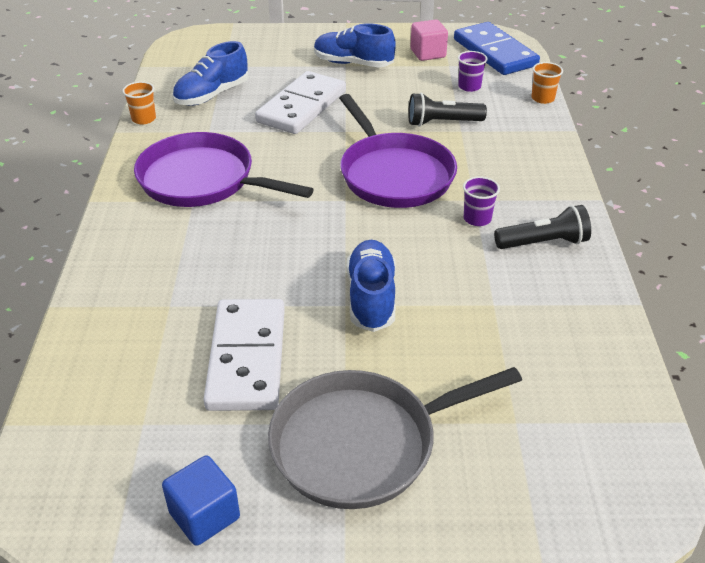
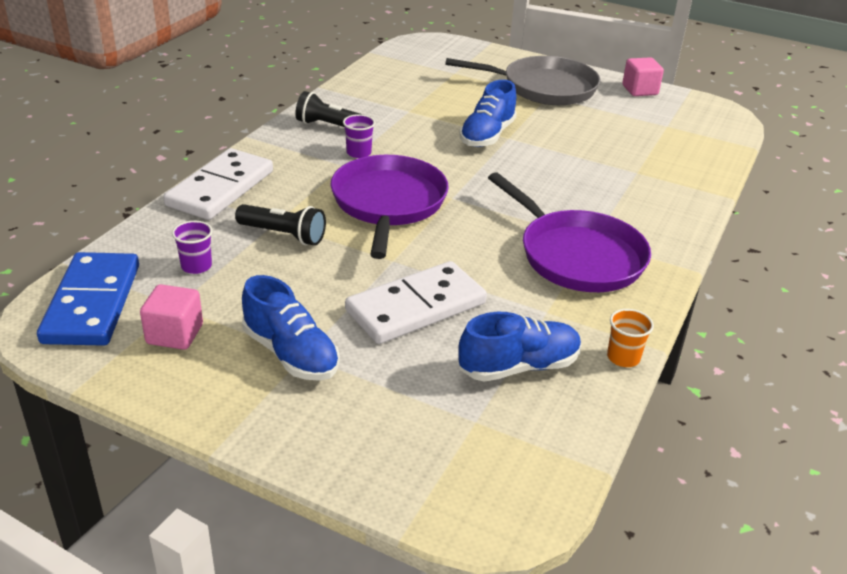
camera: 155 degrees left, 5 degrees down
blue cube [162,455,240,546] -> pink cube [622,57,664,96]
white domino [203,299,285,411] -> white domino moved to [163,148,273,220]
orange cup [532,62,563,104] -> none

